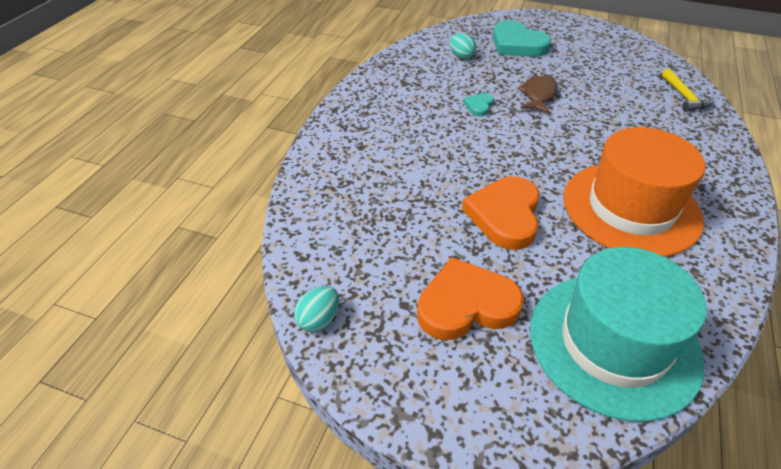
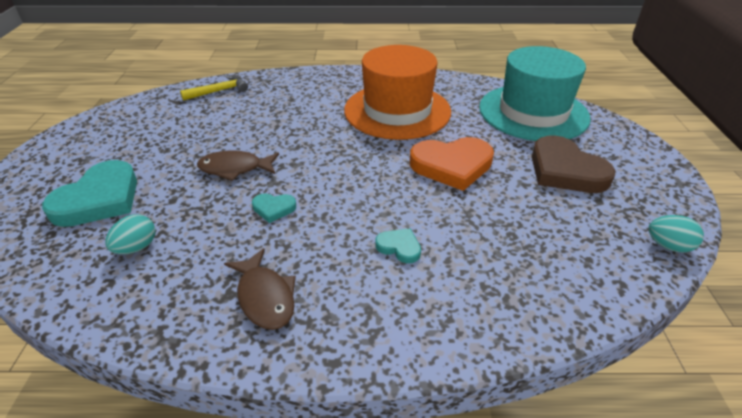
camera: 110 degrees left, 5 degrees down
orange heart [417,257,524,340] -> brown heart [532,136,615,193]
none -> brown fish [224,248,296,330]
none -> turquoise heart [375,228,421,263]

